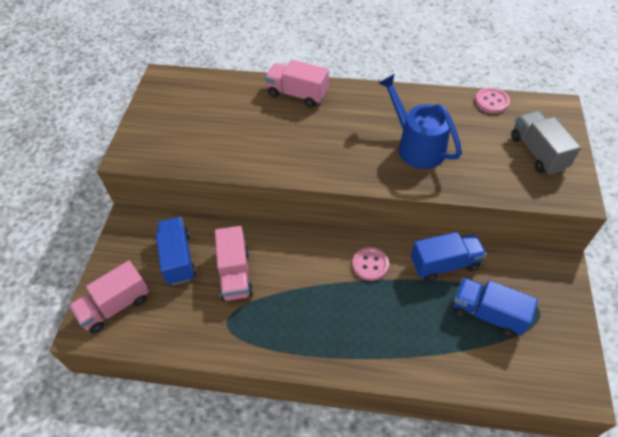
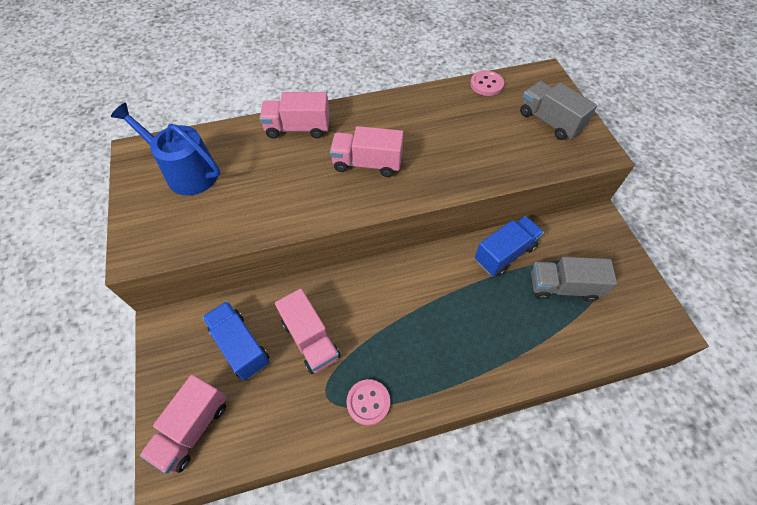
camera: 25 degrees left, 5 degrees up
pink button [352,247,389,281] -> pink button moved to [346,379,390,426]
blue watering can [379,74,462,169] -> blue watering can moved to [111,103,220,195]
blue truck [453,278,538,337] -> grey truck [531,257,617,302]
none -> pink truck [330,126,404,177]

